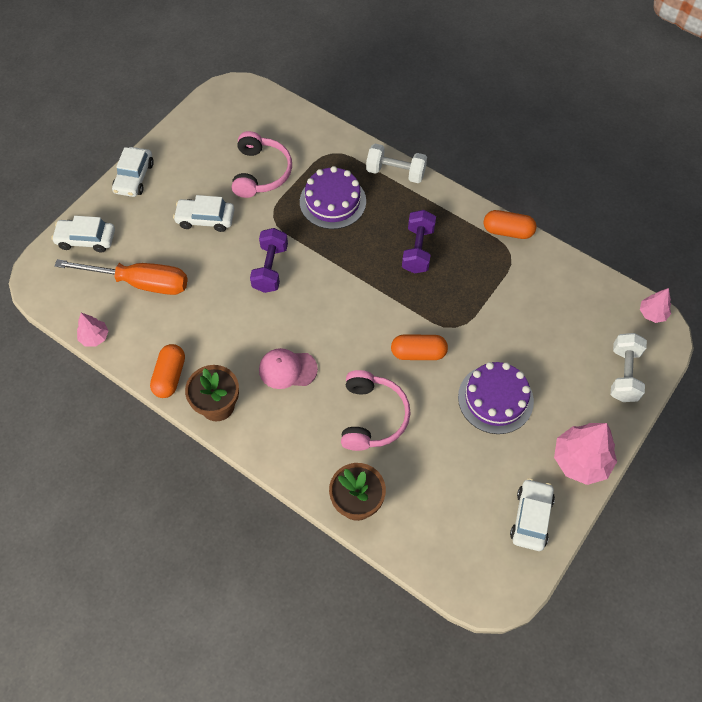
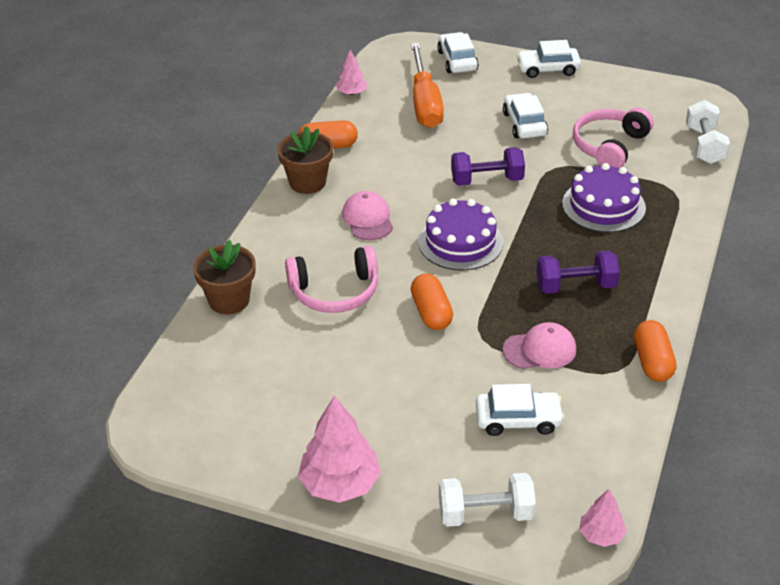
camera: 75 degrees right, 20 degrees down
pink headphones [232,131,292,198] -> pink headphones turned 135 degrees clockwise [573,108,654,168]
white dumbbell [366,144,427,183] -> white dumbbell moved to [686,100,730,164]
purple cake [458,362,534,434] -> purple cake moved to [418,199,503,270]
white car [510,478,555,551] -> white car moved to [476,384,564,436]
none -> pink cap [502,322,576,369]

